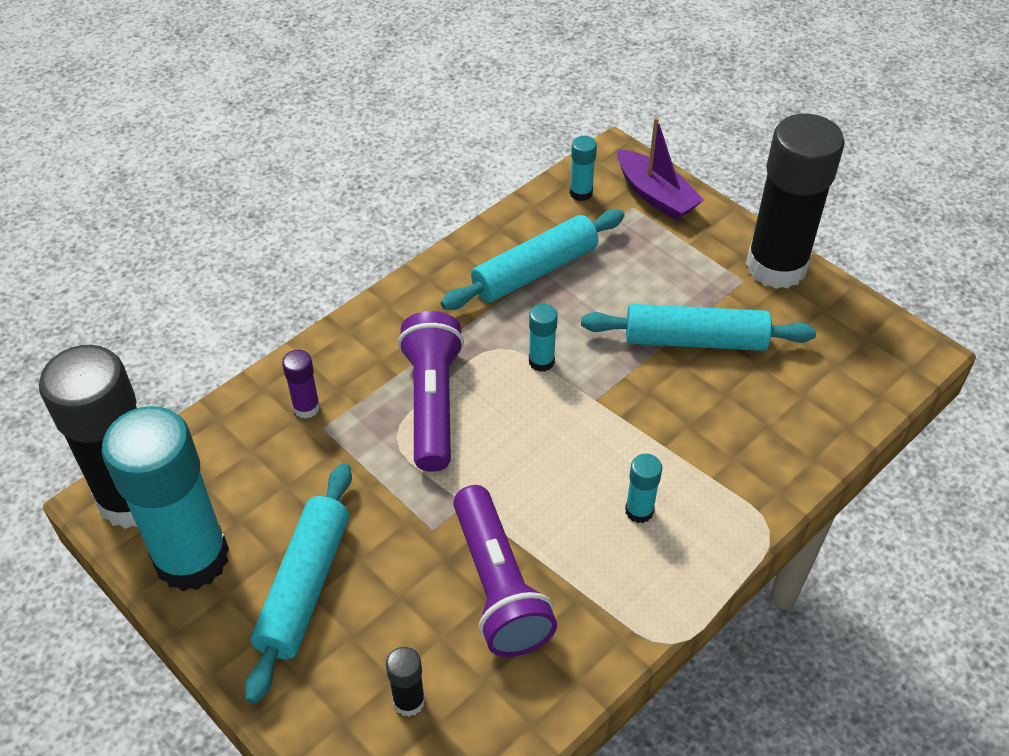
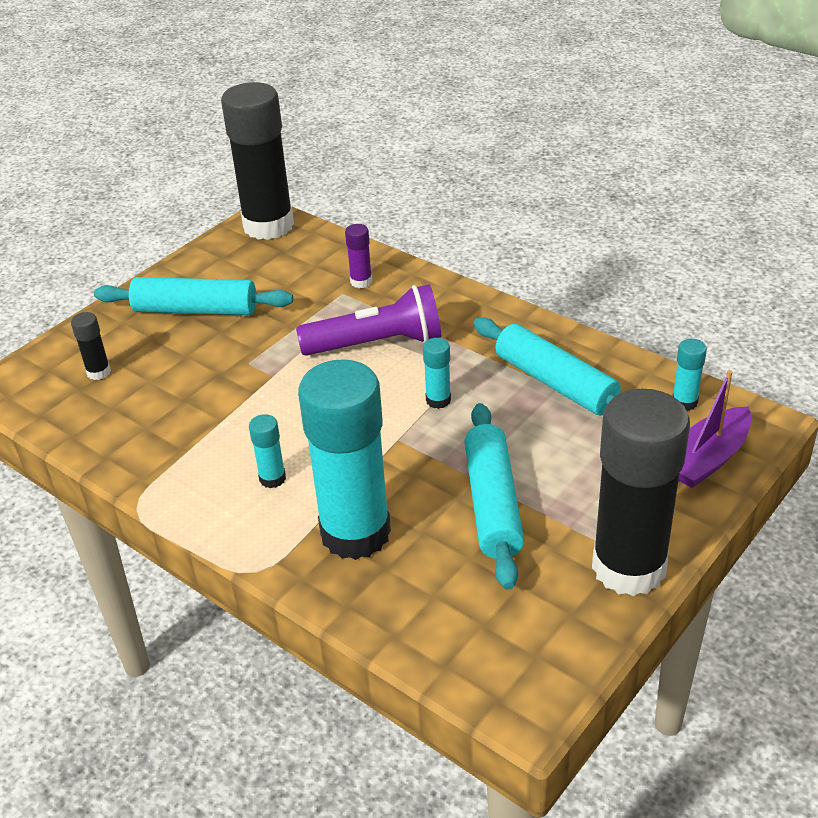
camera: 85 degrees right, 10 degrees down
turquoise glue stick [102,406,229,591] -> turquoise glue stick moved to [298,359,391,560]
purple flashlight [453,485,557,657] -> none

